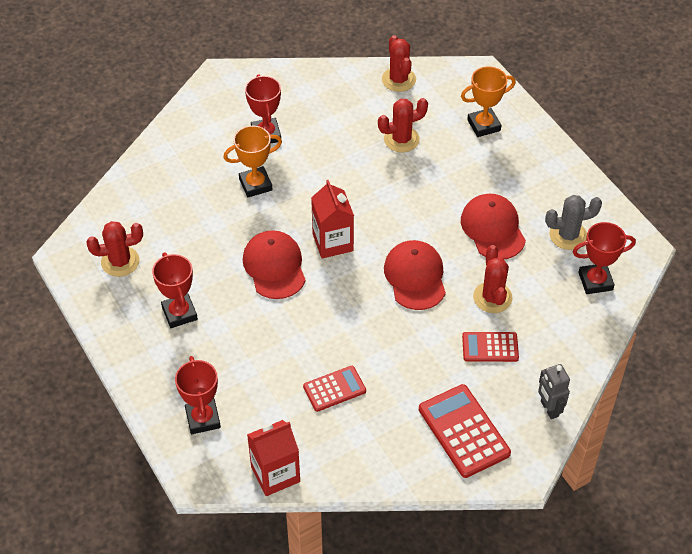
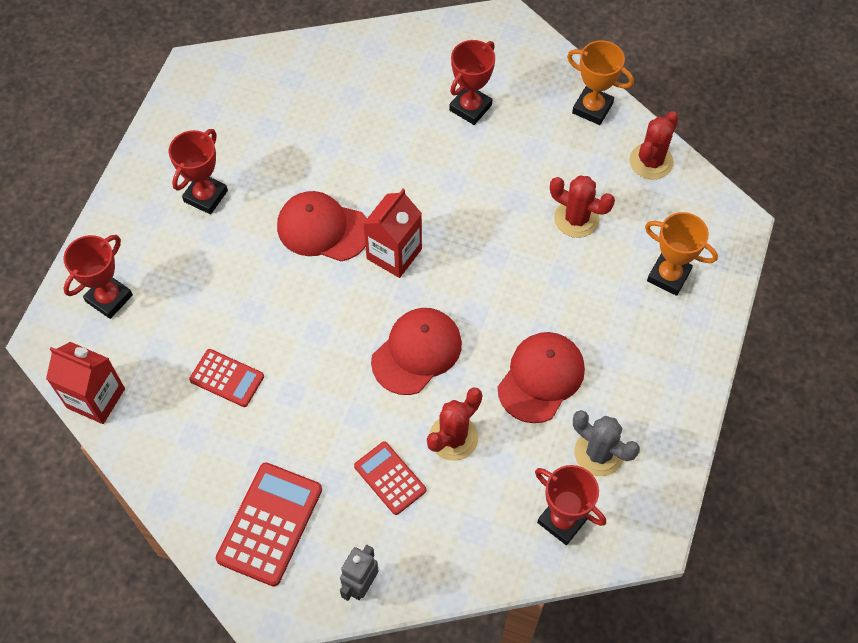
camera: 50 degrees right, 10 degrees up
red cactus [86,221,143,277] -> none
orange trophy [223,126,282,197] -> orange trophy moved to [567,40,634,125]
red cap [243,230,306,299] -> red cap turned 105 degrees counterclockwise [277,191,367,261]

